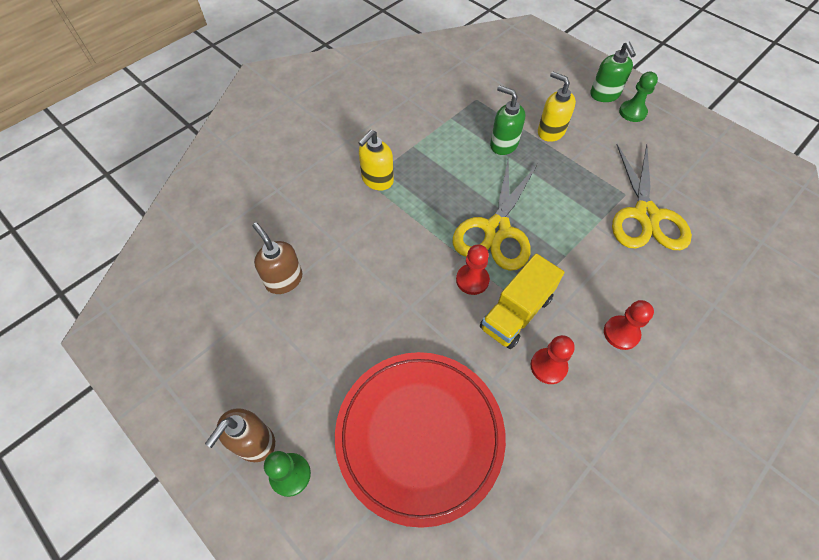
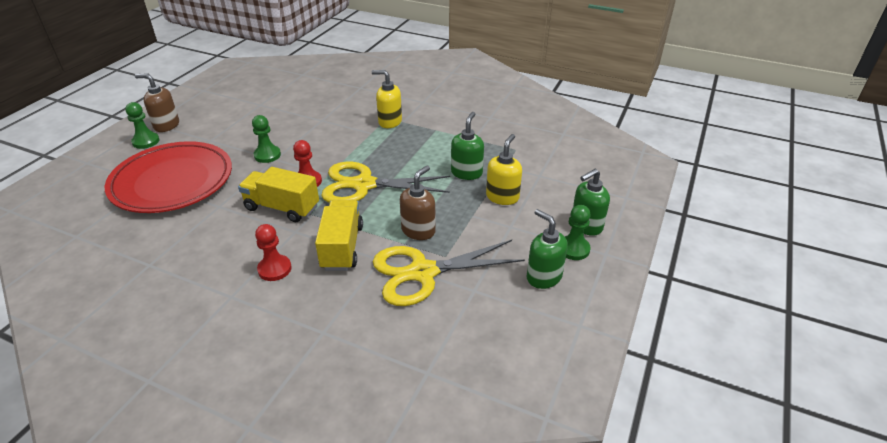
camera: 70 degrees right, 20 degrees down
brown soap dispenser [253,223,302,294] -> brown soap dispenser moved to [400,165,436,240]
red pawn [531,335,575,384] -> none
none -> green pawn [252,115,281,163]
none -> yellow truck [315,200,363,271]
none -> green soap dispenser [527,209,568,289]

